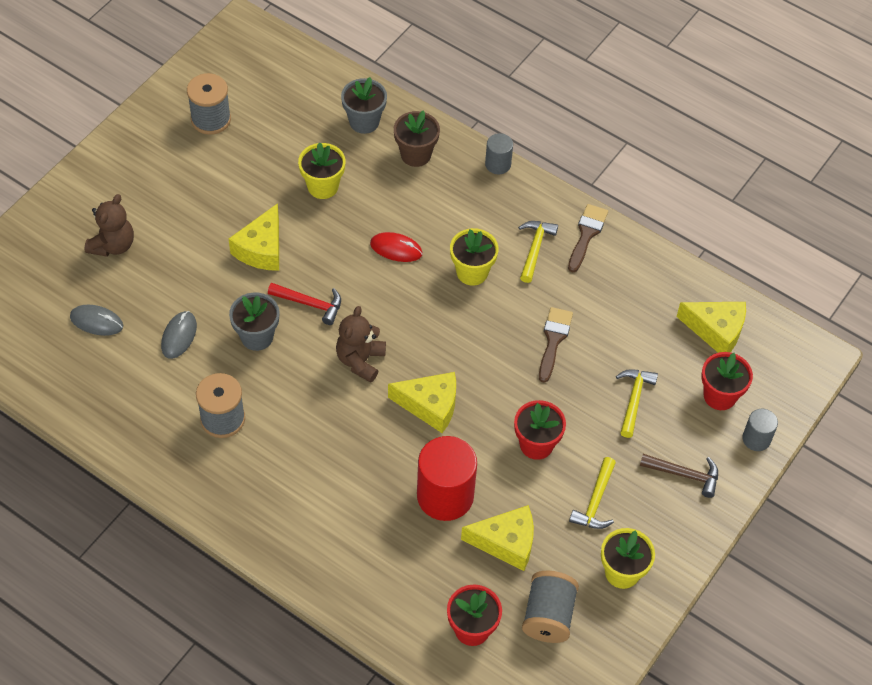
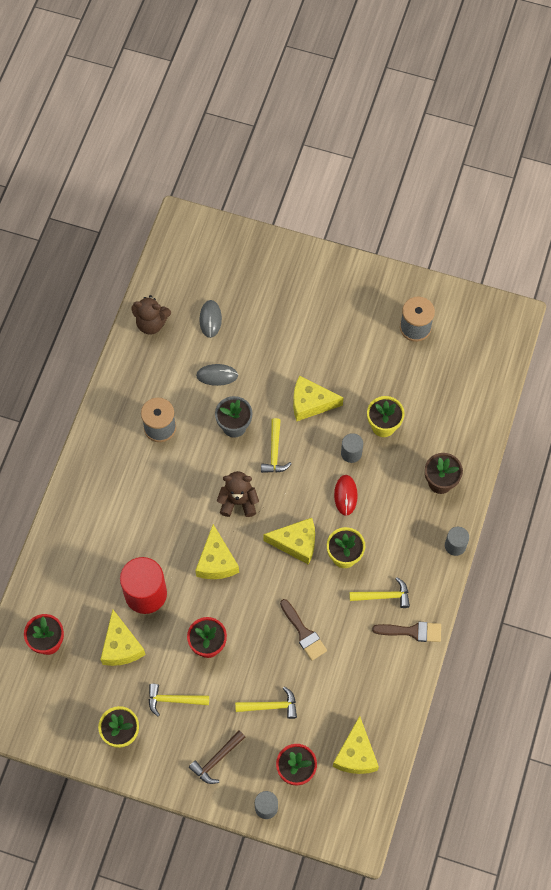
camera: 75 degrees right, 10 degrees up
brown teddy bear [85,194,134,257] -> brown teddy bear moved to [131,295,171,334]
red hammer [268,283,341,325] -> yellow hammer [261,418,292,473]
grey flower pot [341,77,387,134] -> none
grey spool [522,571,579,643] -> none
brown brush [539,307,573,383] -> brown brush turned 60 degrees clockwise [280,599,327,661]
brown hammer [640,454,718,498] -> brown hammer turned 45 degrees clockwise [189,730,245,784]
none -> yellow cheese [263,518,315,565]
none -> grey cylinder [341,433,363,463]

